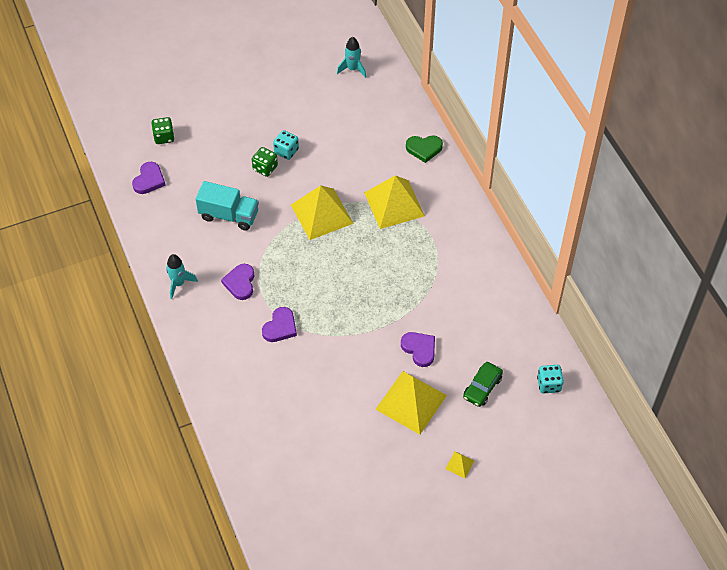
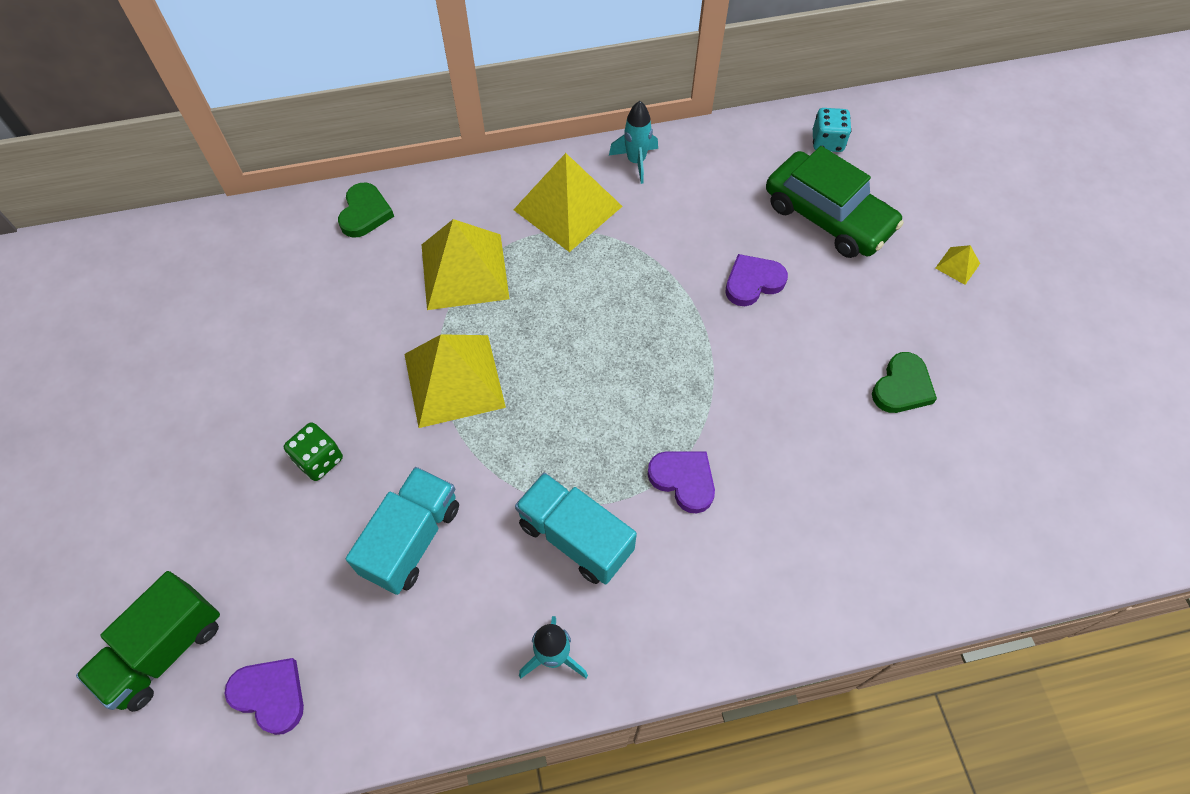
camera: 80 degrees left, 5 degrees up
green dice [152,117,175,144] -> green truck [76,571,220,712]
purple heart [221,264,255,300] -> turquoise truck [515,472,637,585]
turquoise dice [273,130,299,160] -> none
turquoise rocket [337,37,366,78] -> turquoise rocket moved to [609,101,658,184]
yellow pyramid [375,371,447,435] -> yellow pyramid moved to [513,153,623,252]
green car [463,362,503,407] -> green car [766,146,904,258], size x1.80
none -> green heart [872,352,937,413]

